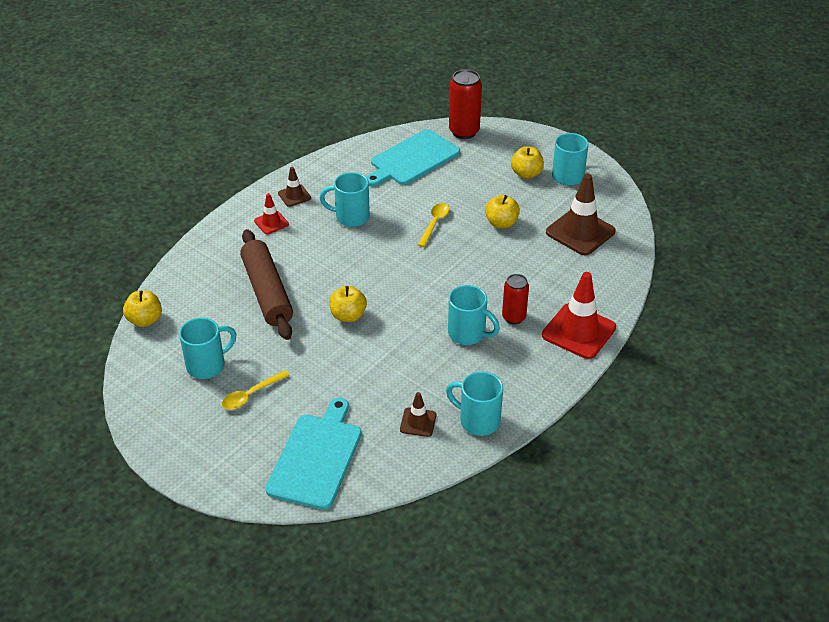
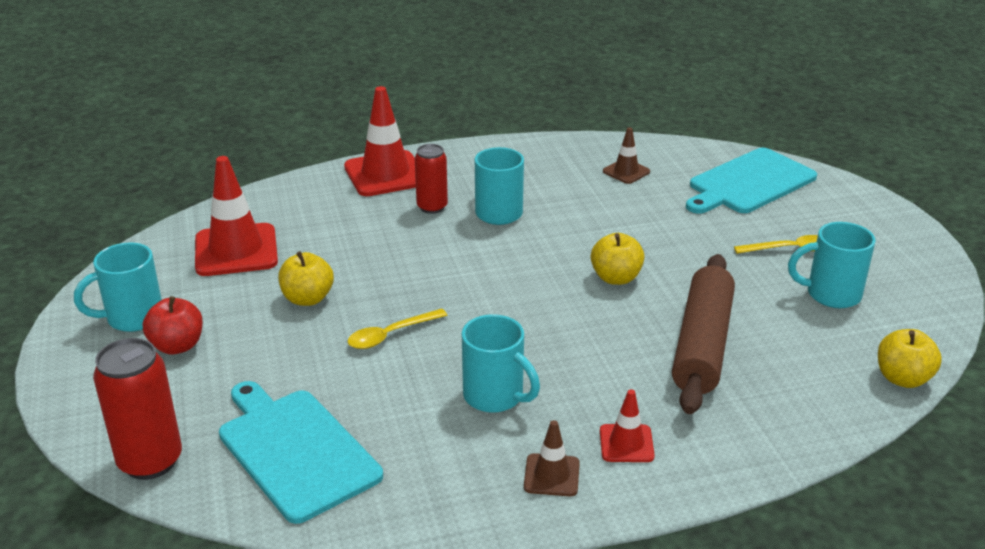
camera: 145 degrees left, 10 degrees down
turquoise cutting board [366,129,460,186] -> turquoise cutting board turned 120 degrees counterclockwise [219,381,383,524]
turquoise mug [446,371,503,436] -> none
yellow apple [511,146,544,179] -> red apple [143,296,203,355]
brown traffic cone [546,174,616,255] -> red traffic cone [195,156,278,276]

